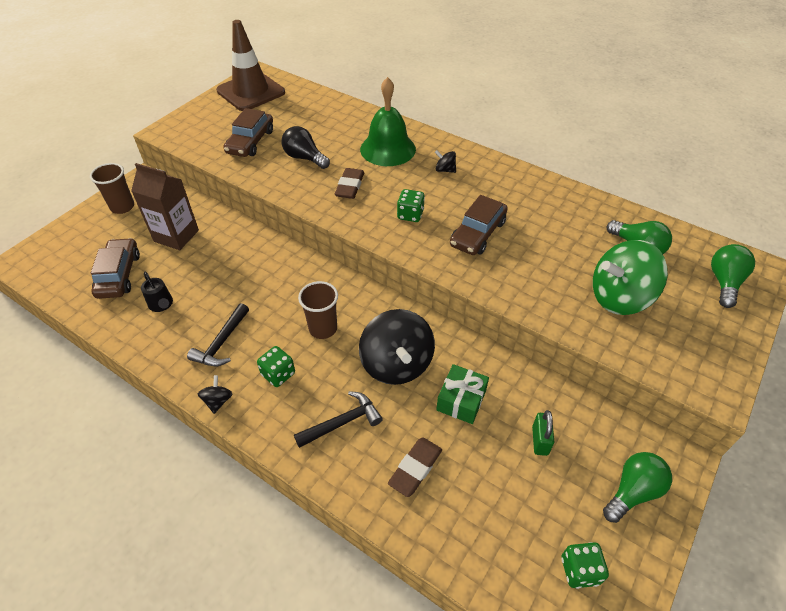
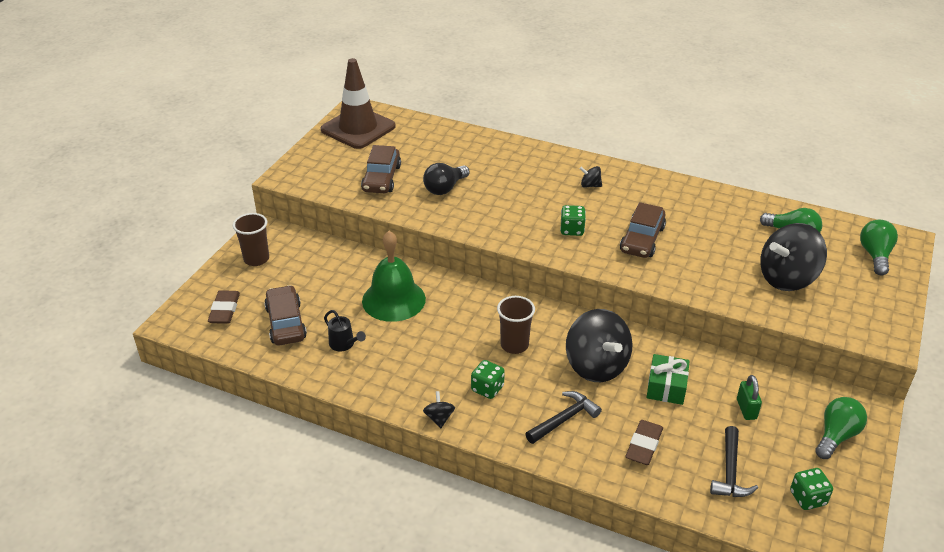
camera: 10 degrees left, 10 degrees down
brown carton [131,163,199,250] -> none
black hammer [187,303,249,366] -> black hammer moved to [710,426,758,497]
black light bulb [281,126,330,169] -> black light bulb turned 75 degrees counterclockwise [423,163,470,195]
brown eraser [335,168,364,199] -> brown eraser moved to [208,290,240,324]
green bell [360,77,416,166] -> green bell moved to [362,231,426,322]
green spinning top [593,240,668,315] -> black spinning top [760,223,827,291]

